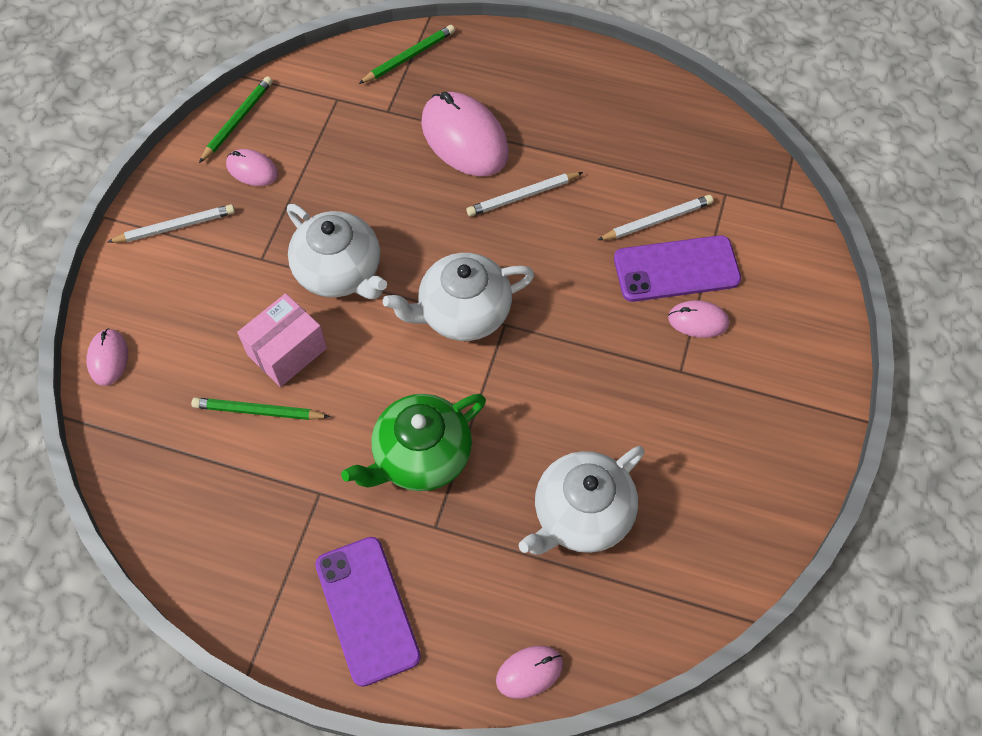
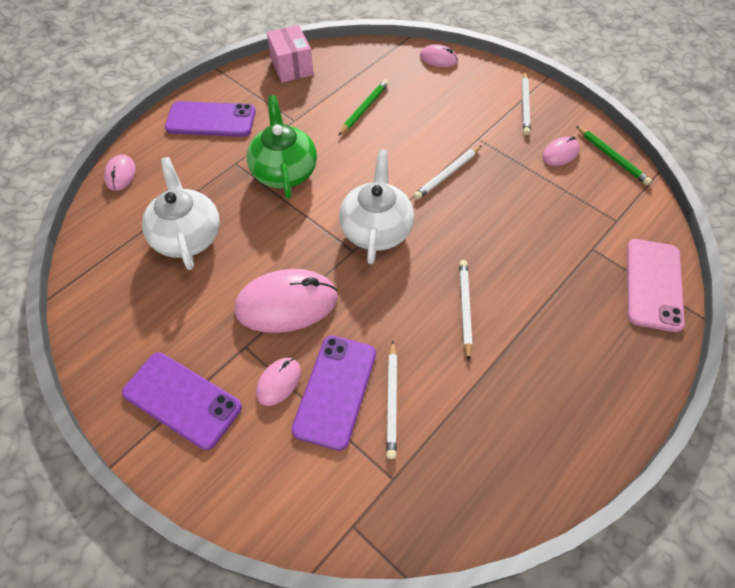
camera: 115 degrees right, 5 degrees down
pink box [237,293,327,387] -> pink box moved to [267,25,313,83]
white teapot [287,204,387,299] -> white pencil [414,145,482,199]
green pencil [359,25,455,84] -> pink phone [627,239,685,332]
pink mouse [421,92,509,176] -> pink mouse moved to [234,269,338,333]
none -> purple phone [122,353,242,450]

